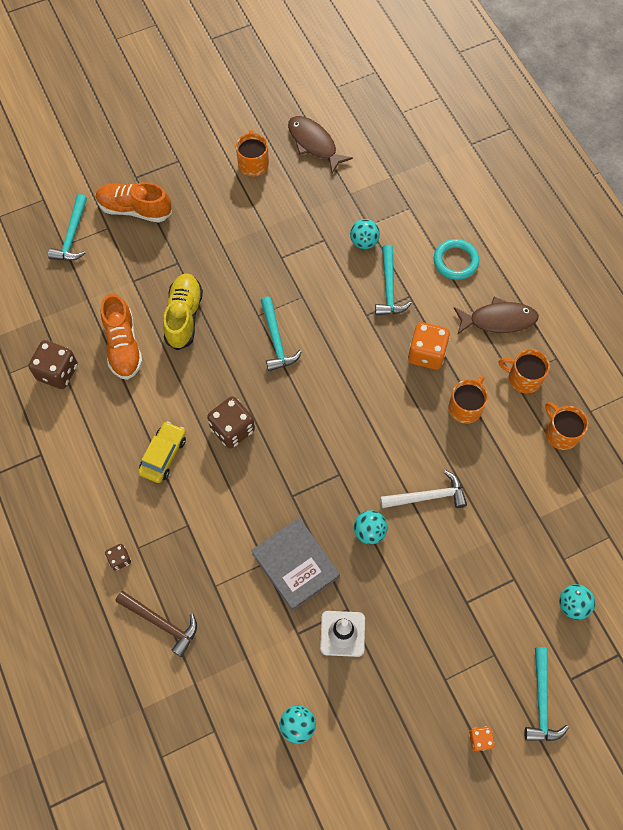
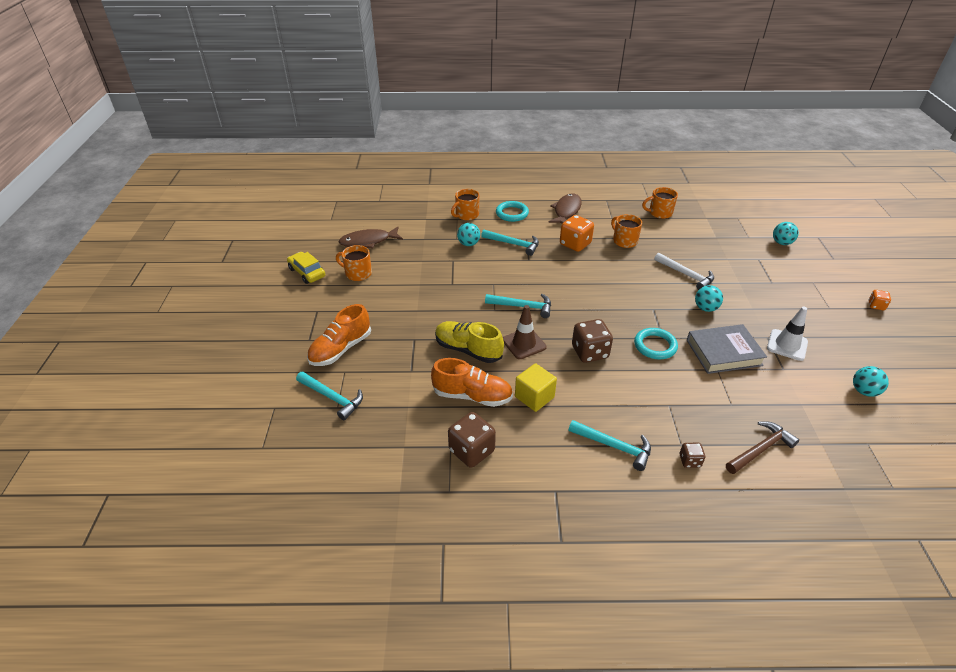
camera: 65 degrees left, 25 degrees down
yellow car [138,421,186,483] -> yellow car moved to [287,252,325,284]
white hammer [380,470,467,508] -> white hammer turned 120 degrees clockwise [654,253,714,290]
orange mug [498,349,550,393] -> orange mug moved to [451,189,479,220]
turquoise hammer [525,647,569,741] -> turquoise hammer moved to [569,420,651,471]
none -> brown traffic cone [503,305,547,359]
none -> yellow cube [515,363,557,412]
none -> turquoise ring [634,328,678,359]

